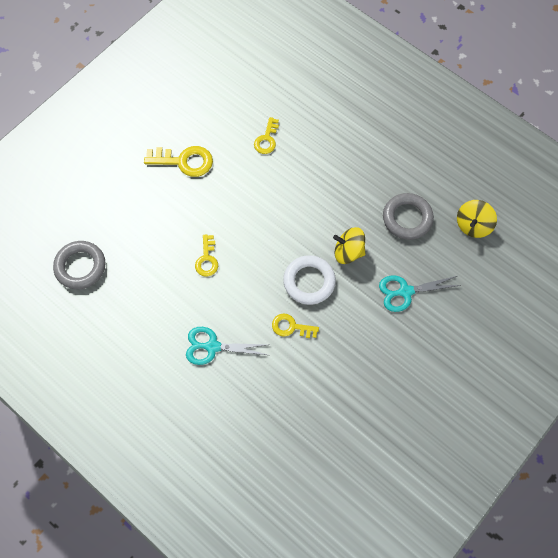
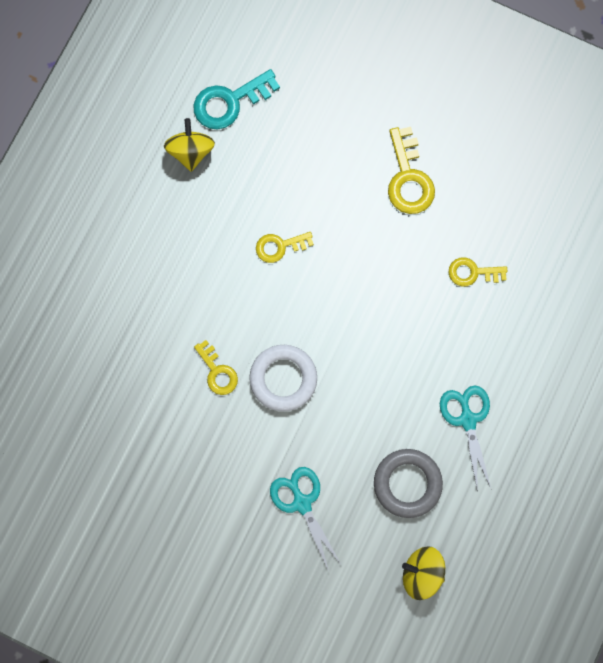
camera: 75 degrees right, 10 degrees up
grey ring [53,241,105,289] -> turquoise key [194,69,280,130]
turquoise scissors [186,327,267,365] -> turquoise scissors moved to [440,385,491,492]
yellow key [272,313,319,338] -> yellow key turned 150 degrees clockwise [194,340,238,395]
yellow spinning top [333,227,366,264] -> yellow spinning top moved to [164,118,215,172]

